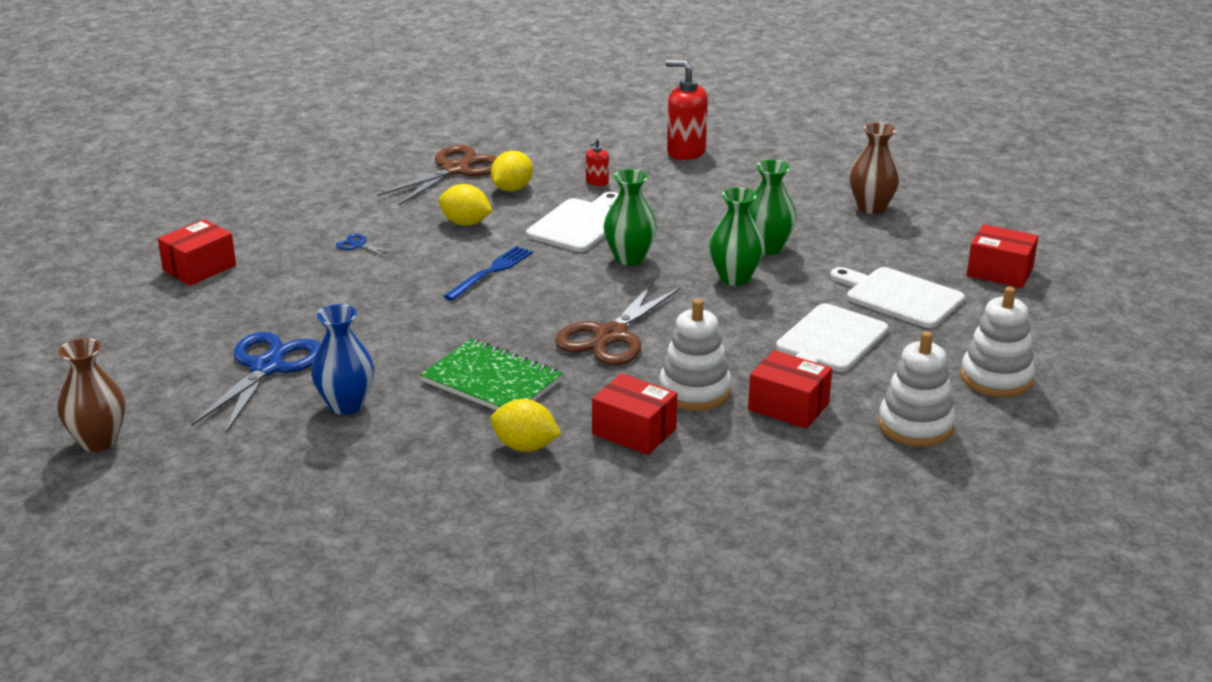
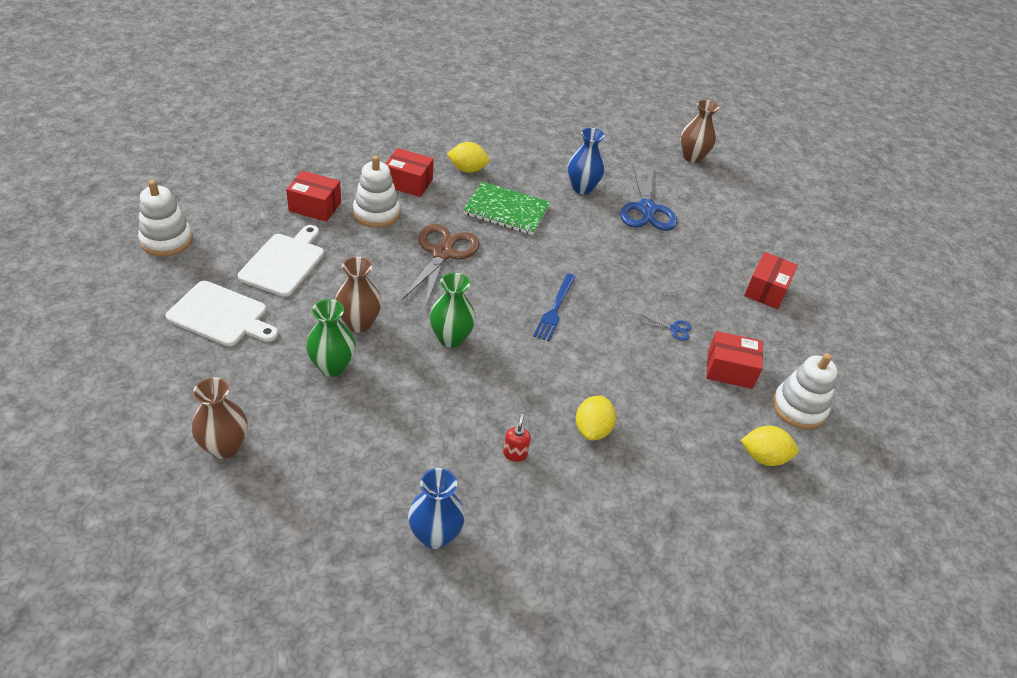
camera: 160 degrees right, 15 degrees up
brown scissors [377,145,498,206] -> none
yellow lemon [439,184,493,226] -> yellow lemon moved to [741,426,799,466]
white cutting board [526,192,619,252] -> none
red soap dispenser [665,60,708,160] -> blue vase [408,468,465,549]
green vase [709,187,764,286] -> brown vase [335,257,382,332]
white stacking toy [878,331,955,447] -> white stacking toy moved to [773,353,838,429]
red box [967,224,1039,288] -> red box moved to [706,331,763,389]

